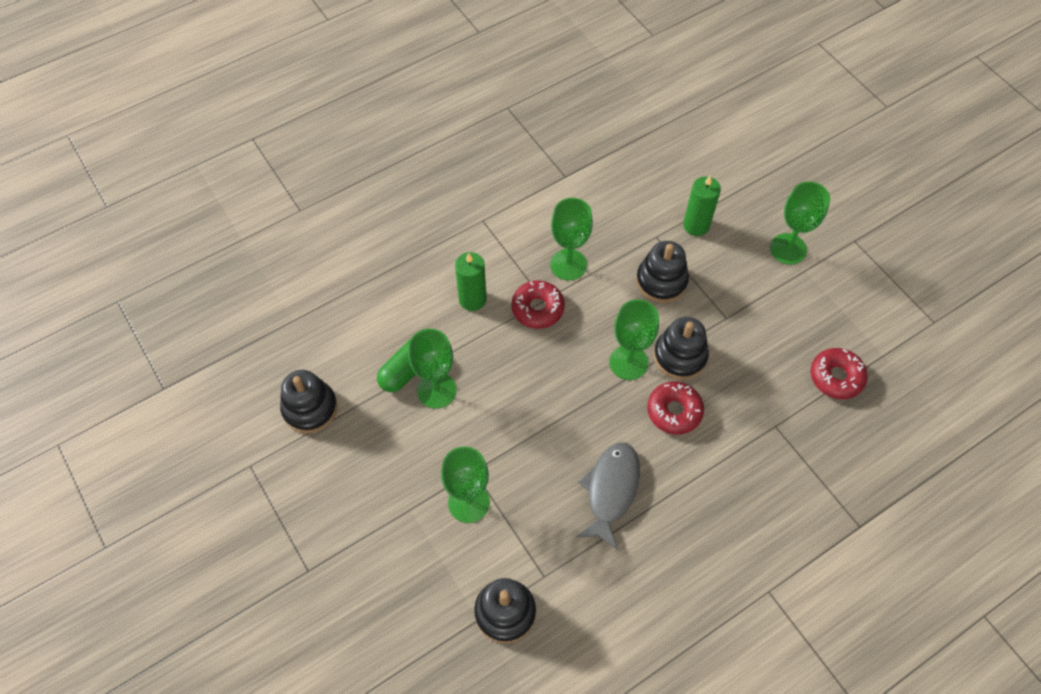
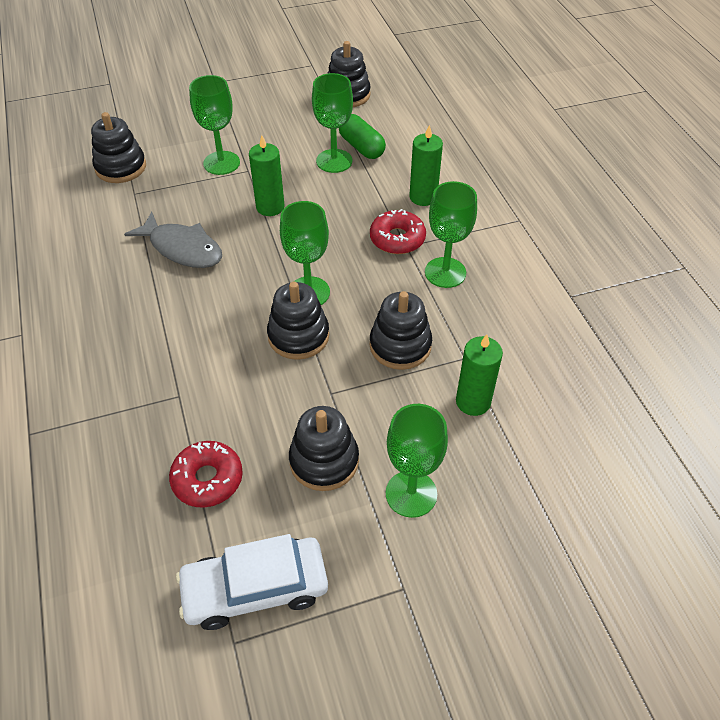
camera: 105 degrees right, 10 degrees down
red donut [647,381,704,435] -> none
none -> white car [176,534,328,630]
none -> green candle [249,135,285,216]
none -> black stacking toy [289,406,359,491]

